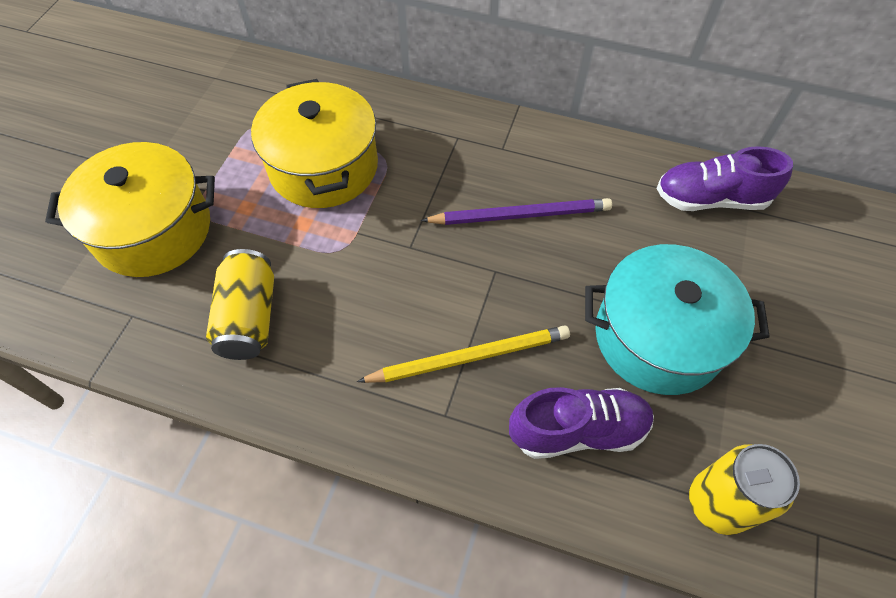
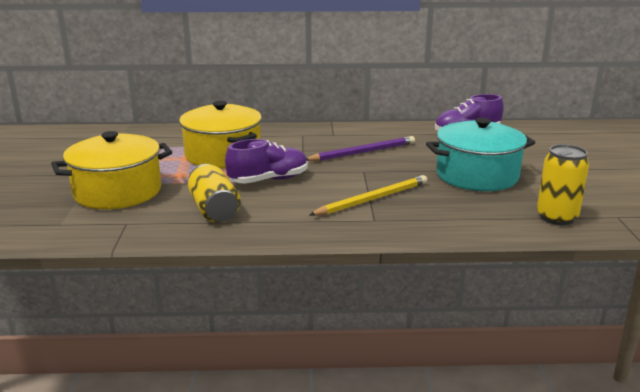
camera: 20 degrees left, 35 degrees down
purple shoe [509,387,654,459] -> purple shoe moved to [225,139,308,184]

